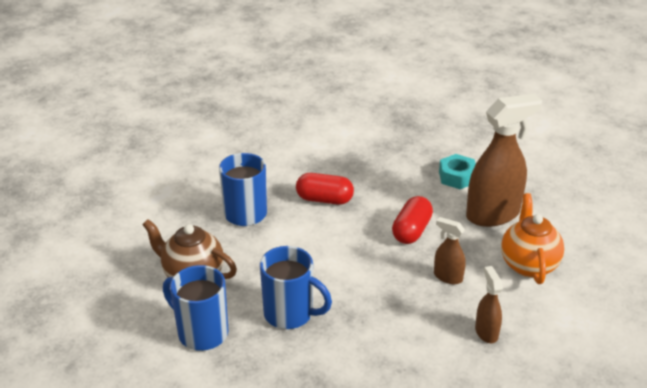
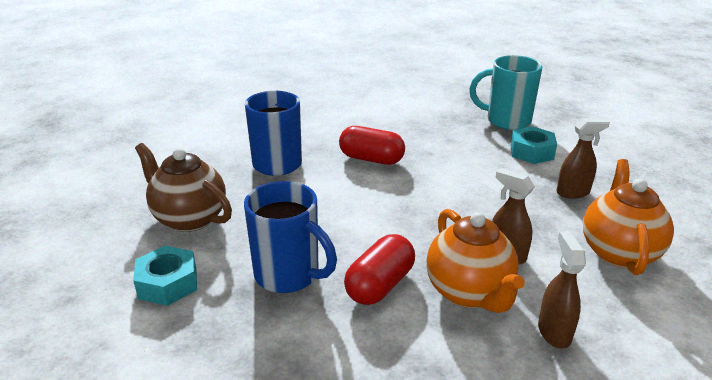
camera: 10 degrees right, 5 degrees down
blue mug [163,265,229,351] -> turquoise nut [133,246,197,306]
red capsule [392,196,433,244] -> red capsule moved to [344,234,415,305]
brown spray bottle [466,94,542,227] -> brown spray bottle [557,118,610,199], size x0.49
none -> orange teapot [426,209,525,313]
none -> turquoise mug [470,55,543,130]

